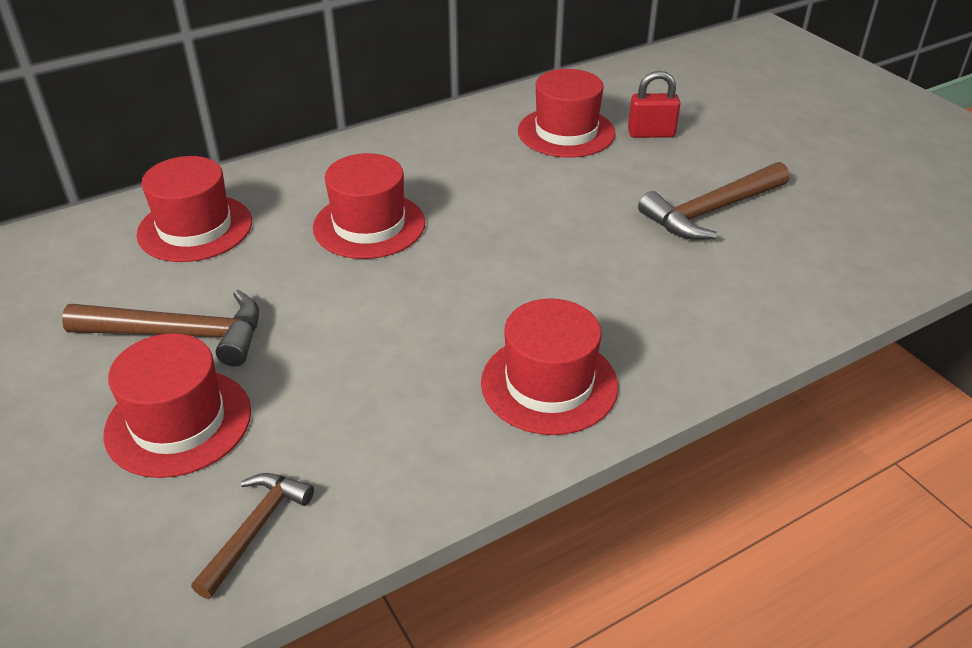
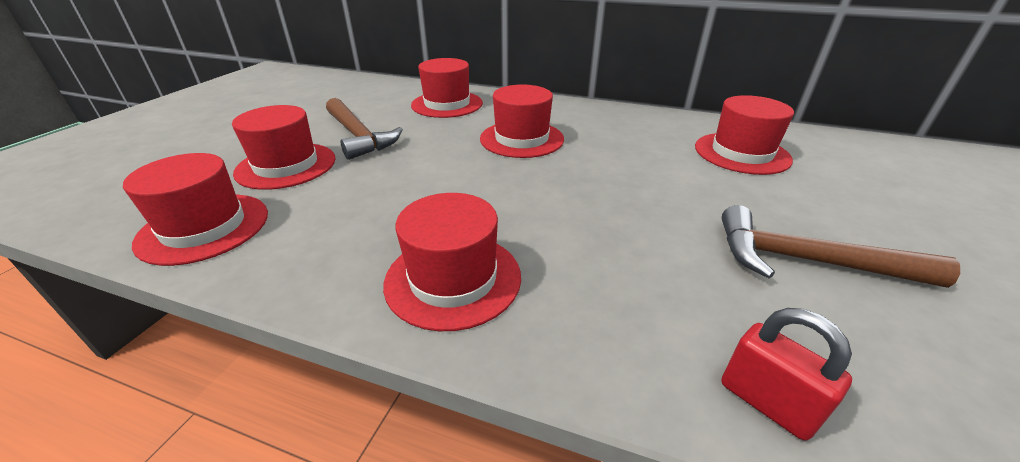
camera: 50 degrees right, 5 degrees down
brown hammer [191,473,314,599] -> red hat [123,153,268,266]
red padlock [628,71,680,138] -> red padlock moved to [721,308,852,441]

